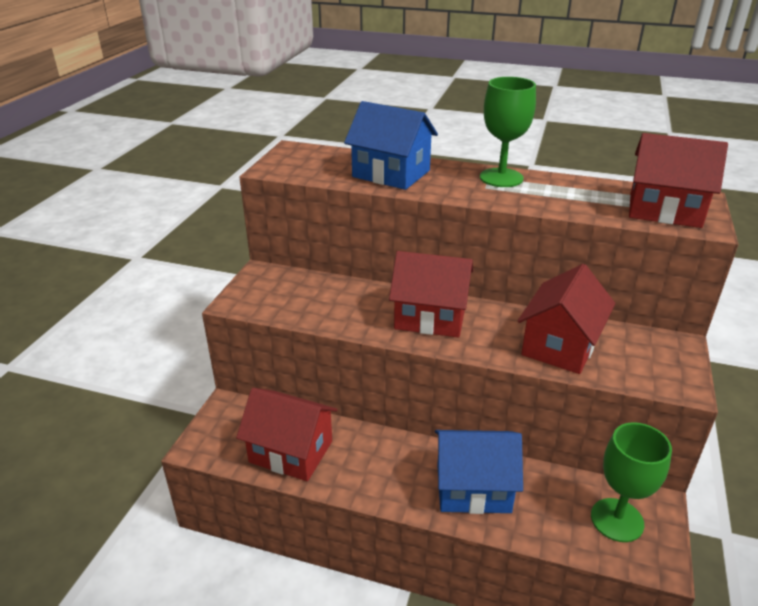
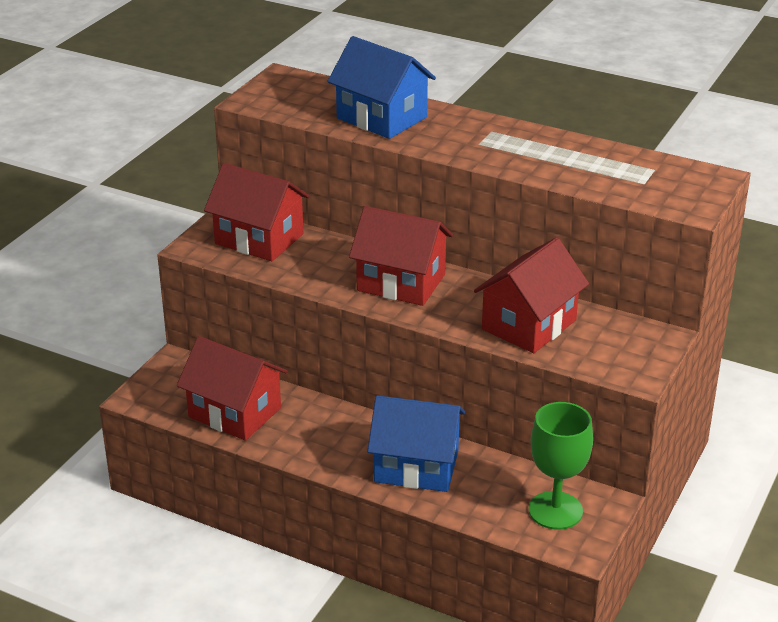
camera: 10 degrees right, 0 degrees up
green goblet [480,77,536,187] -> none
red house [629,133,728,228] -> red house moved to [204,163,310,261]

